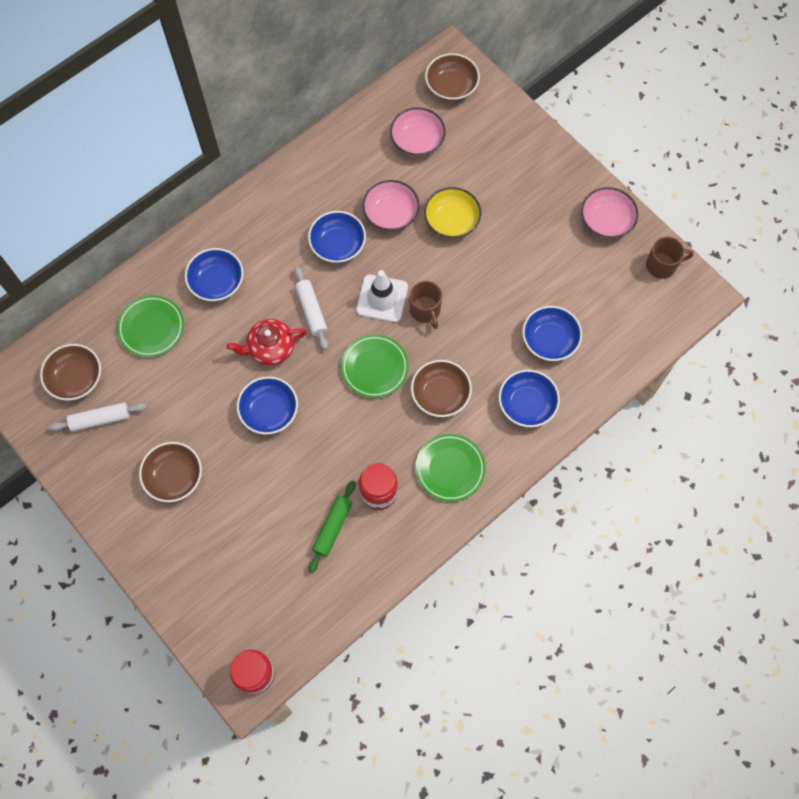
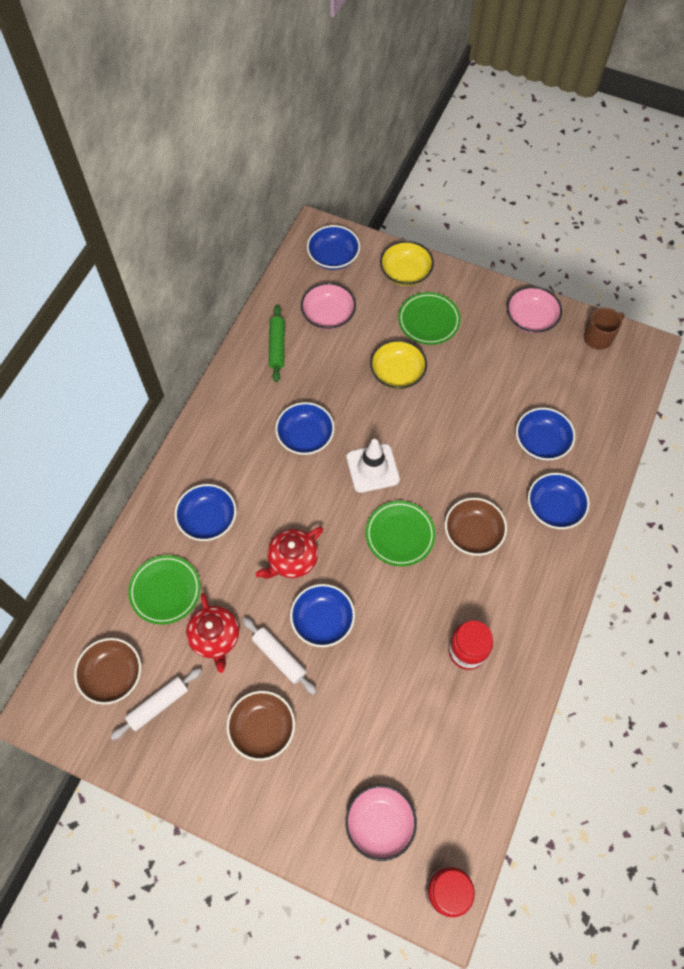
camera: 25 degrees left, 5 degrees down
white rolling pin [295,267,328,350] -> white rolling pin moved to [242,617,317,695]
green rolling pin [309,480,355,573] -> green rolling pin moved to [269,305,285,382]
pink bowl [362,180,420,231] -> pink bowl moved to [345,785,417,861]
brown mug [409,281,442,329] -> none
green plate [416,434,486,502] -> green plate moved to [398,292,461,345]
brown bowl [425,53,480,101] -> blue bowl [307,225,360,270]
none -> red teapot [186,593,239,673]
none -> yellow bowl [380,241,434,286]

